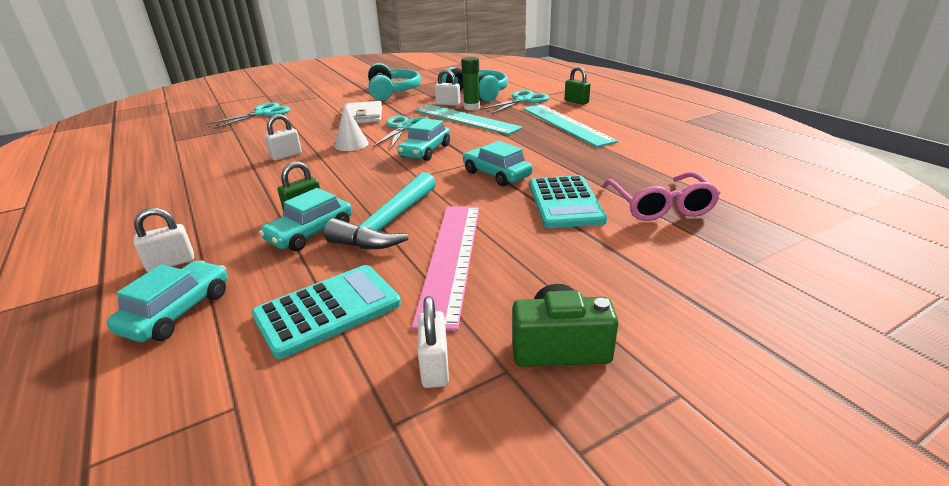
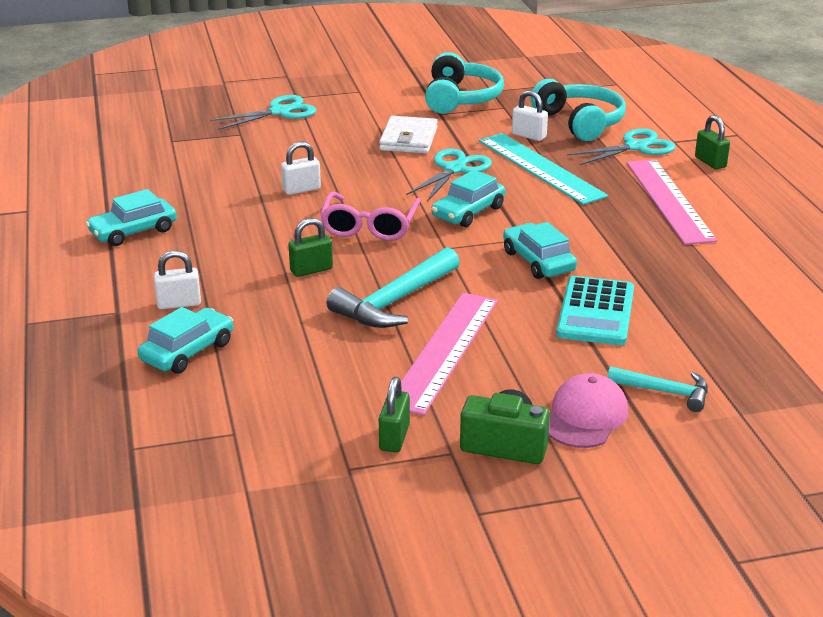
camera: 15 degrees right, 0 degrees up
turquoise calculator [252,265,401,359] -> none
turquoise car [259,188,352,251] -> turquoise car moved to [85,189,177,246]
white cone [335,104,369,151] -> none
white padlock [417,296,449,388] -> green padlock [379,377,410,452]
green glue stick [461,57,480,110] -> none
turquoise ruler [523,104,618,147] -> pink ruler [627,159,717,245]
pink glasses [603,172,721,221] -> pink glasses moved to [320,192,421,241]
none -> pink cap [549,373,628,448]
none -> turquoise hammer [607,366,708,412]

